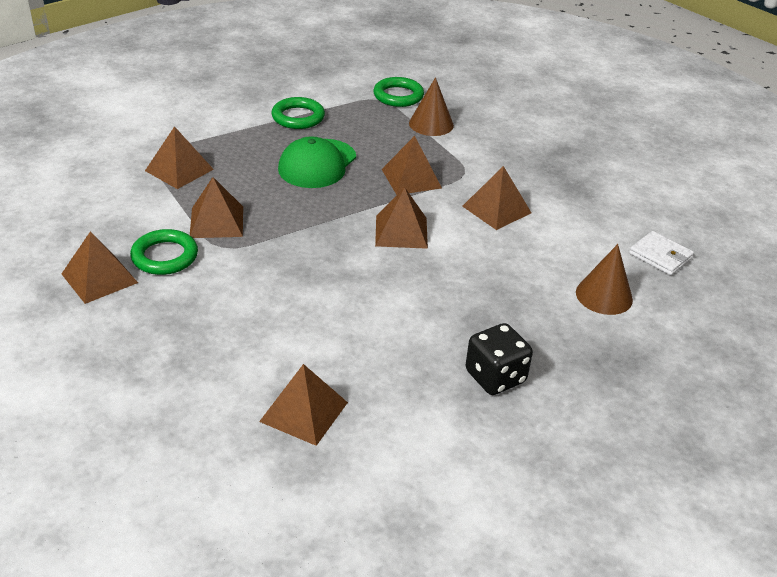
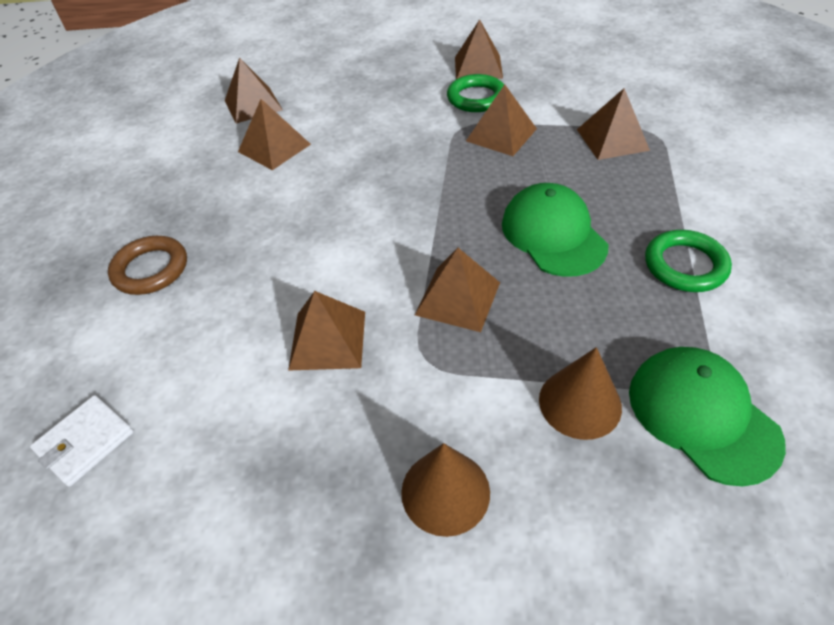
camera: 135 degrees right, 10 degrees up
green ring [373,77,424,107] -> green cap [629,347,786,486]
brown pyramid [375,187,428,249] -> brown pyramid moved to [238,99,311,170]
black dice [466,323,533,395] -> none
brown cone [576,244,633,315] -> brown cone moved to [401,443,490,537]
white wallet [629,231,694,275] -> white wallet turned 45 degrees counterclockwise [30,395,134,487]
none -> brown ring [108,236,187,295]

